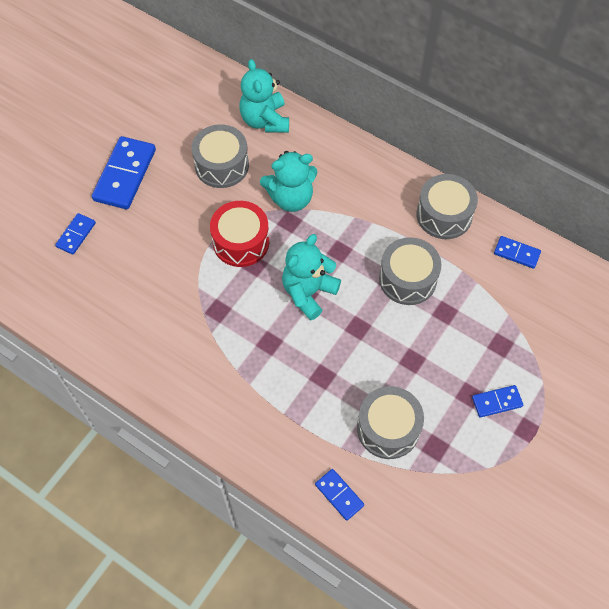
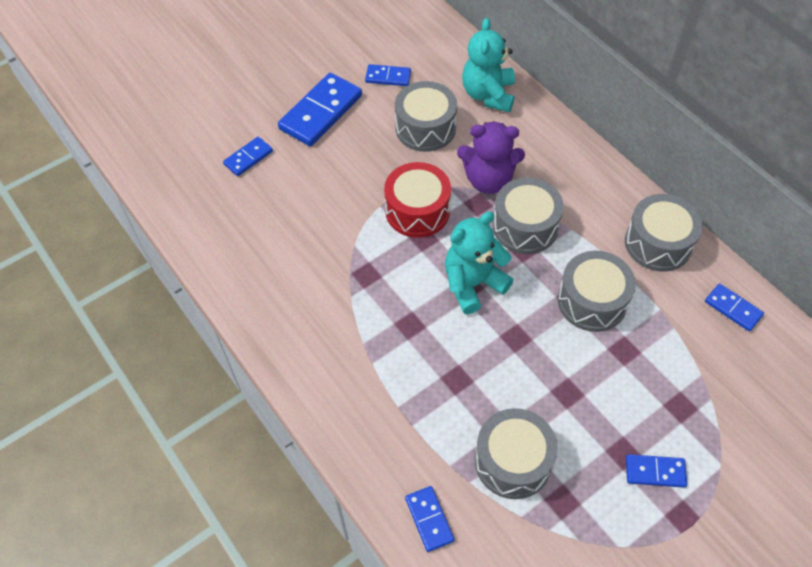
camera: 20 degrees right, 5 degrees down
turquoise teddy bear [260,151,318,212] -> purple teddy bear [457,121,525,194]
none -> blue domino [365,64,411,86]
none -> grey drum [493,178,564,254]

